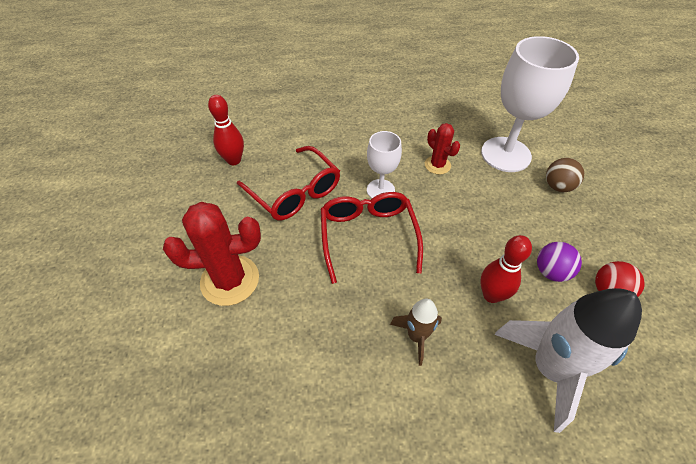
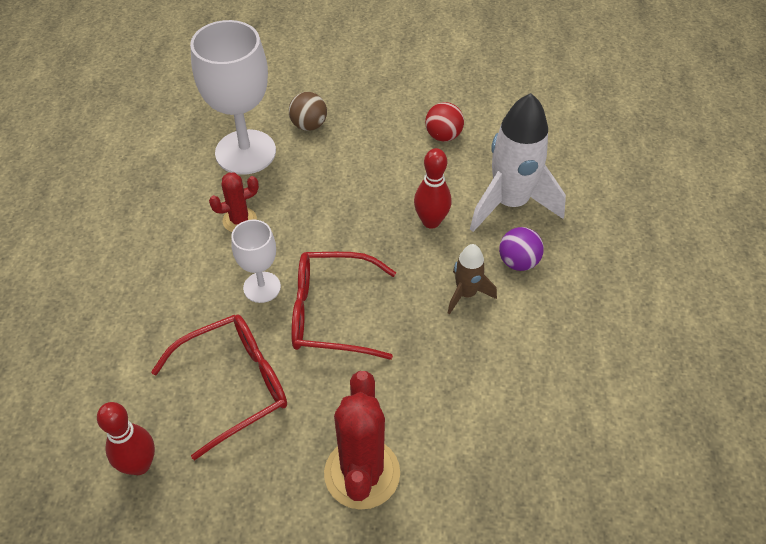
camera: 80 degrees left, 0 degrees up
purple ball [537,242,582,282] -> purple ball moved to [499,227,544,271]

